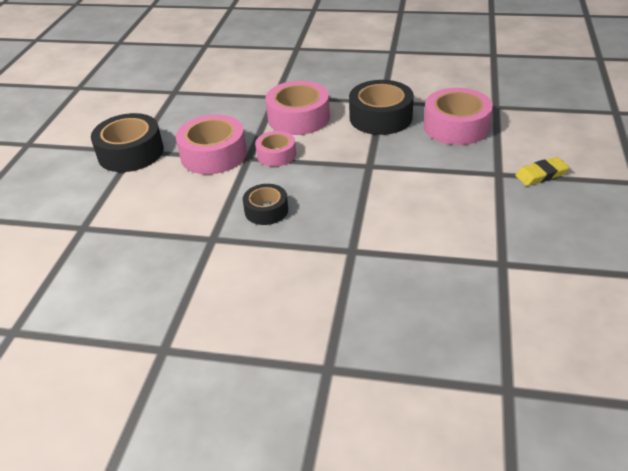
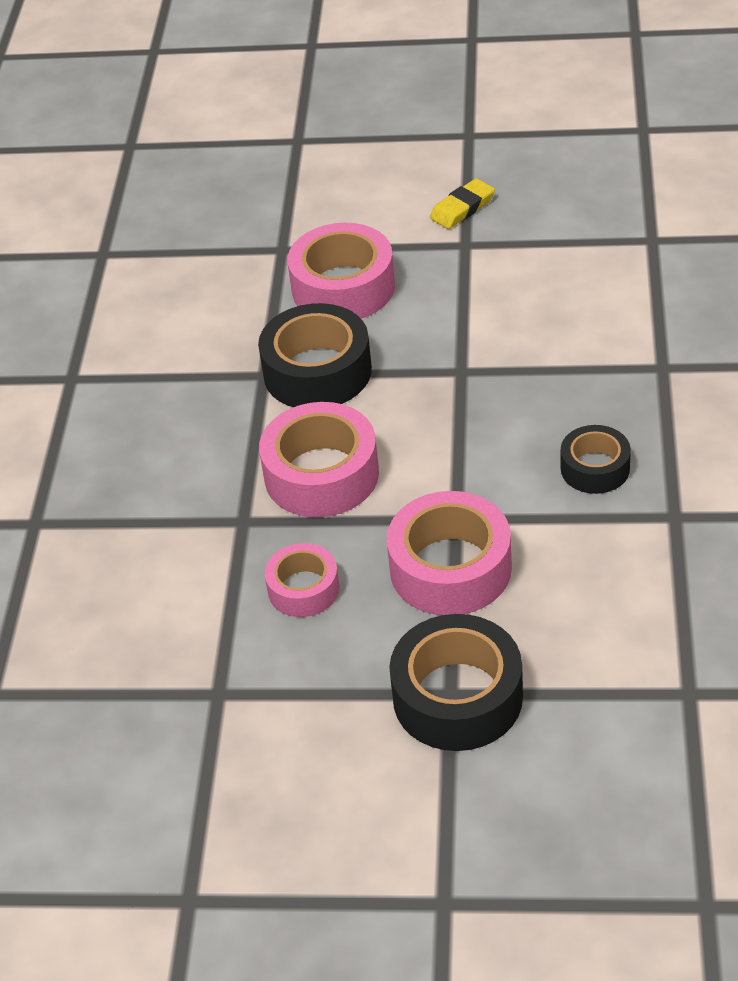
camera: 95 degrees left, 5 degrees up
pink tape [255,131,296,167] -> pink tape moved to [265,543,340,617]
yellow eraser [515,157,569,186] -> yellow eraser turned 75 degrees clockwise [430,178,495,229]

